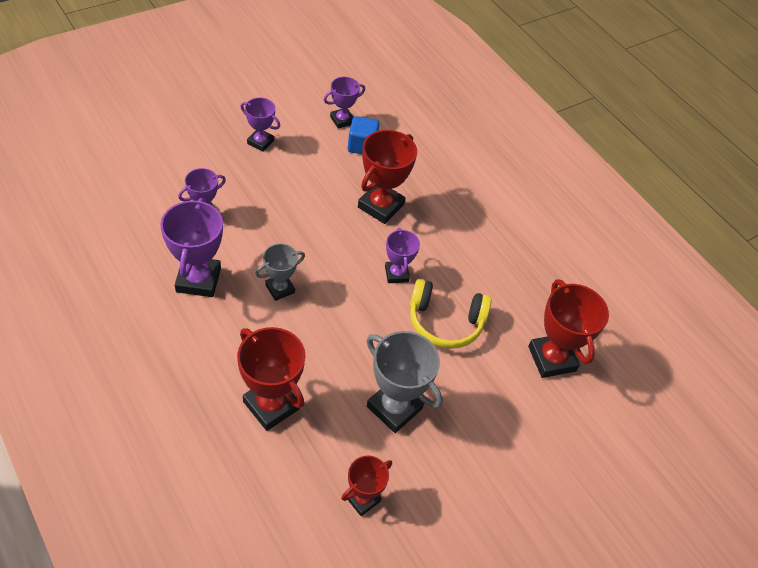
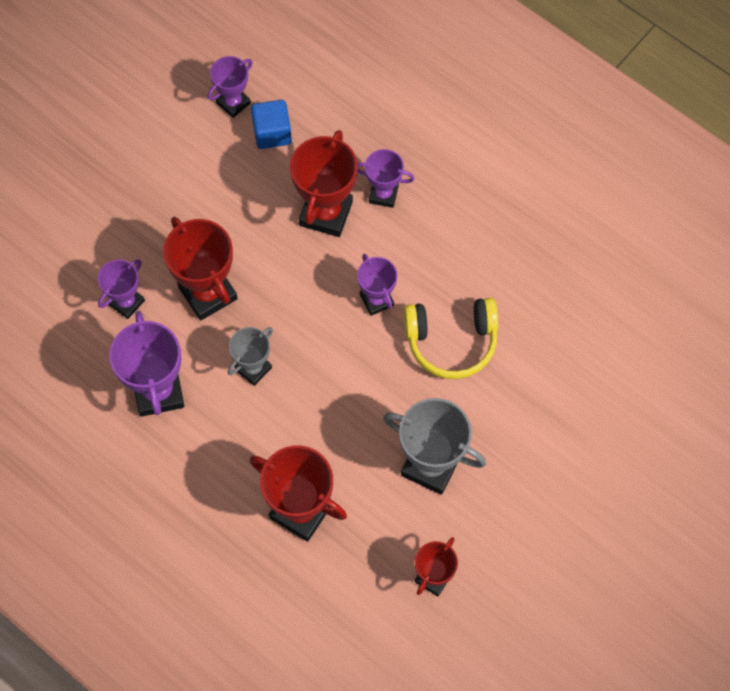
camera: 10 degrees left, 15 degrees up
purple trophy [241,97,280,152] -> purple trophy moved to [357,149,414,208]
red trophy [528,279,609,378] -> red trophy moved to [163,217,238,321]

